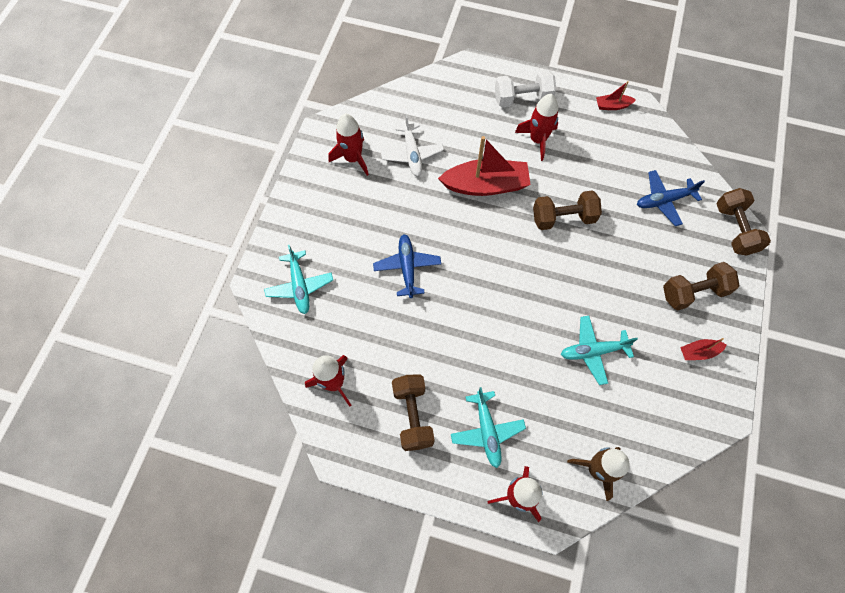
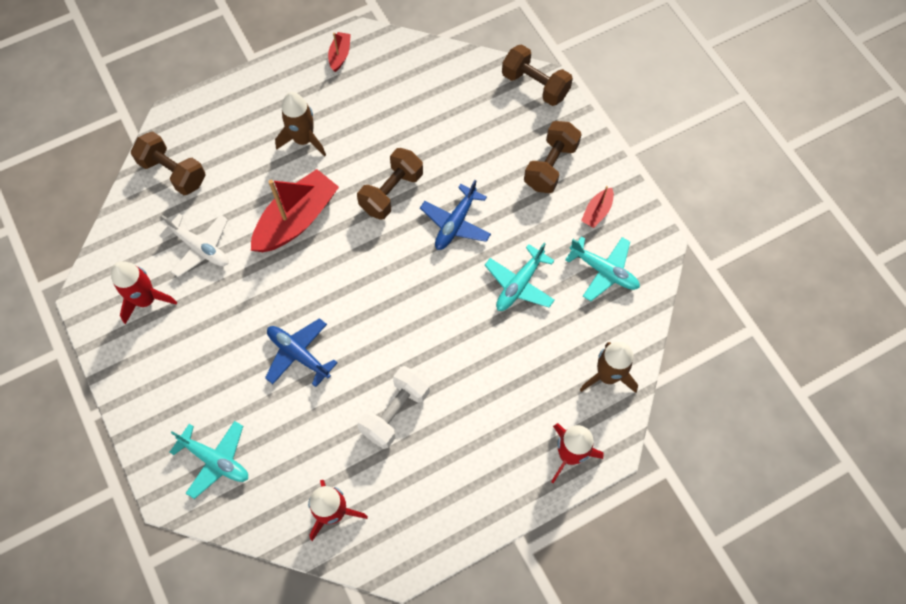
camera: 45 degrees left, 0 degrees up
brown dumbbell [392,374,435,451] -> brown dumbbell moved to [131,131,206,195]
turquoise plane [451,387,526,468] -> turquoise plane moved to [565,236,640,301]
white dumbbell [495,70,556,108] -> white dumbbell moved to [358,366,430,449]
red rocket [515,94,558,161] -> brown rocket [275,92,326,157]
red boat [596,81,636,110] -> red boat turned 150 degrees clockwise [328,32,351,72]
blue plane [637,170,705,226] -> blue plane moved to [420,180,491,250]

